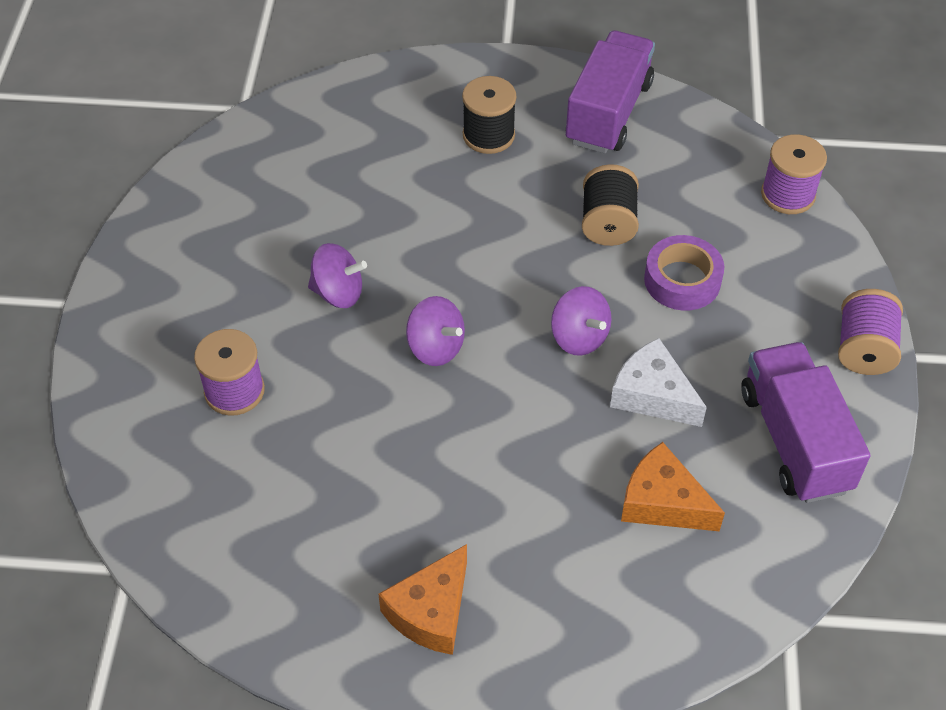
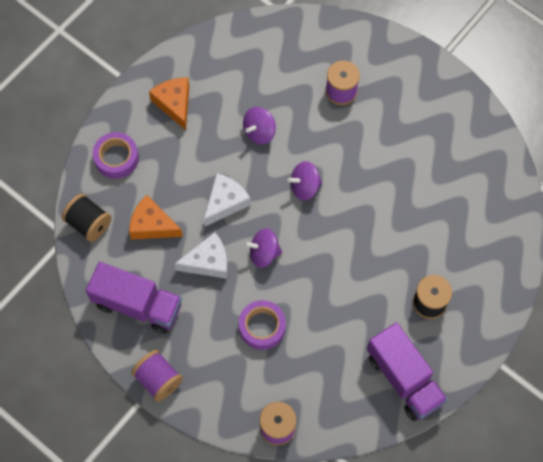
camera: 125 degrees right, 15 degrees up
purple spinning top [308,243,367,308] -> purple spinning top moved to [243,107,276,145]
black spool [582,164,639,246] -> black spool moved to [62,194,111,242]
orange cheese [621,442,725,531] -> orange cheese turned 135 degrees counterclockwise [129,195,183,240]
none -> purple tape [93,132,139,179]
none -> white cheese [204,173,251,226]

